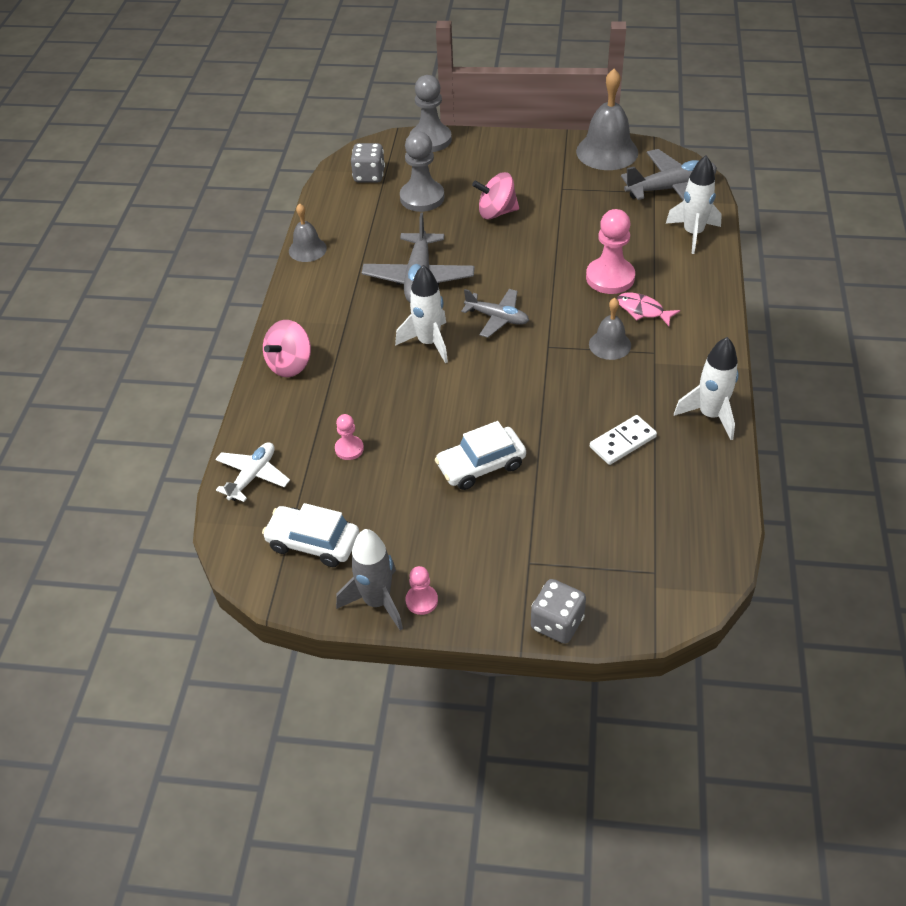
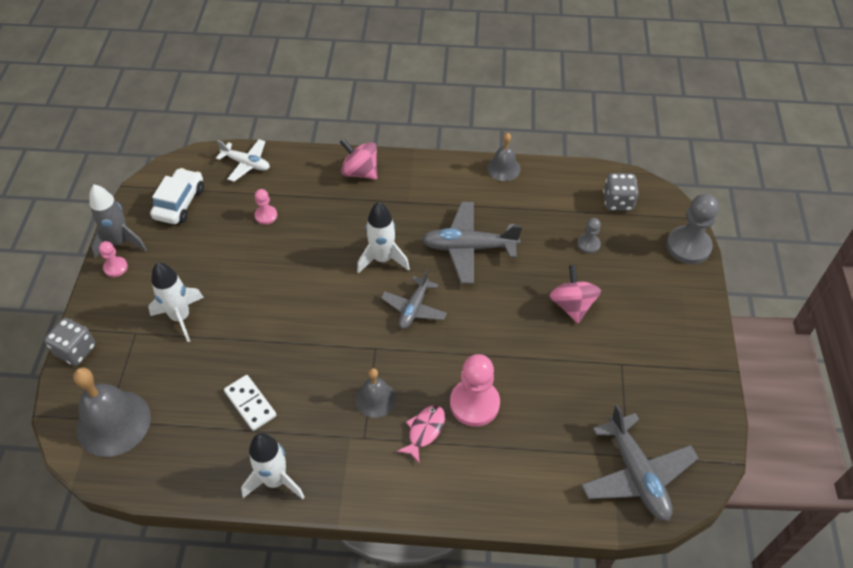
camera: 85 degrees right, 5 degrees up
grey pawn [400,131,444,212] -> grey pawn [577,218,601,254], size x0.52
white car [435,421,526,490] -> none
grey bell [576,69,638,170] -> grey bell moved to [73,367,151,457]
white rocket [666,155,722,254] -> white rocket moved to [148,262,204,342]

